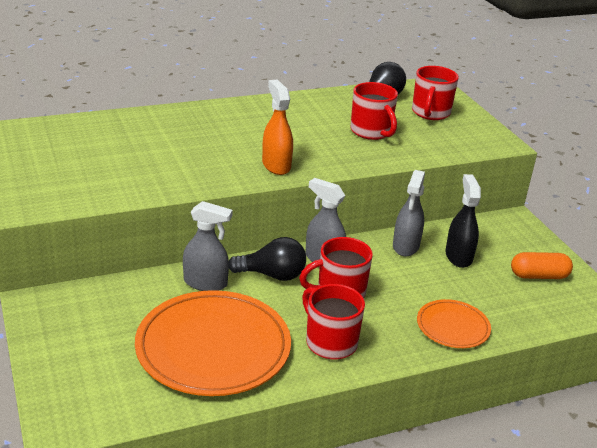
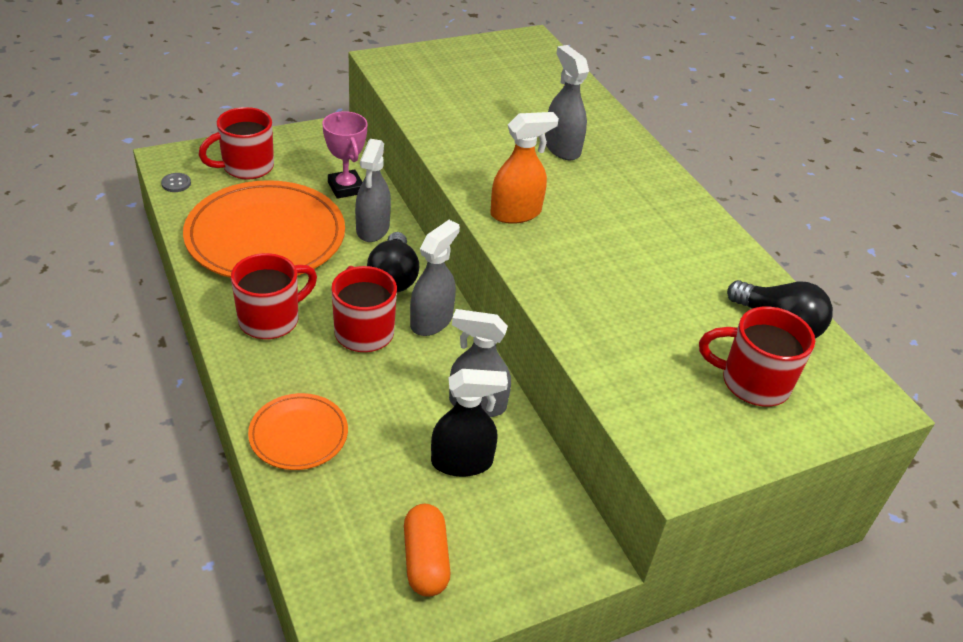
camera: 85 degrees right, 10 degrees up
red mug [350,82,398,140] -> red mug moved to [199,107,274,180]
none -> grey button [161,173,191,192]
none -> pink trophy [322,111,367,199]
none -> grey spray bottle [545,45,589,160]

